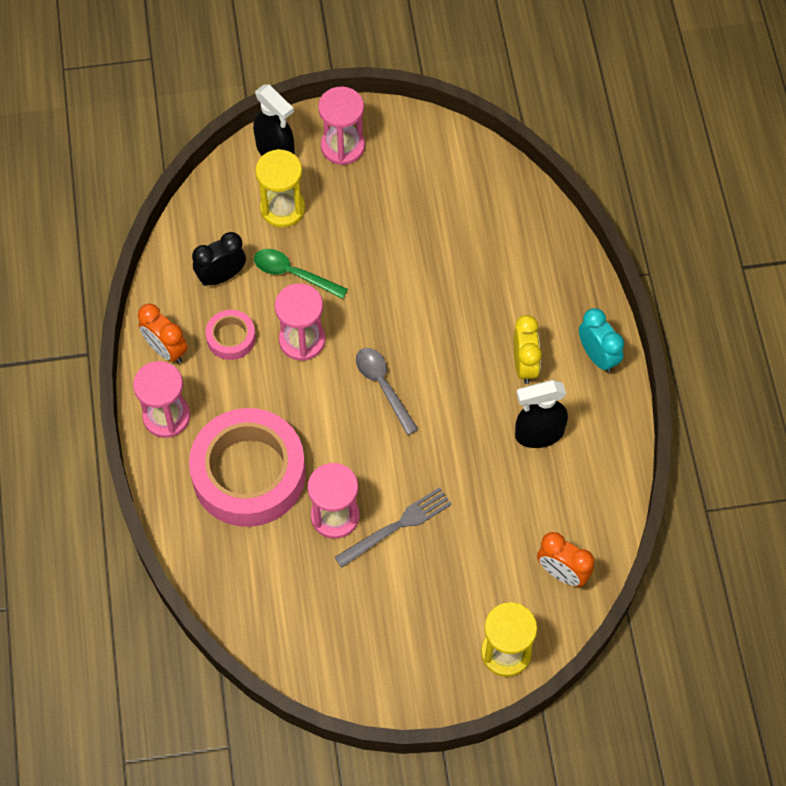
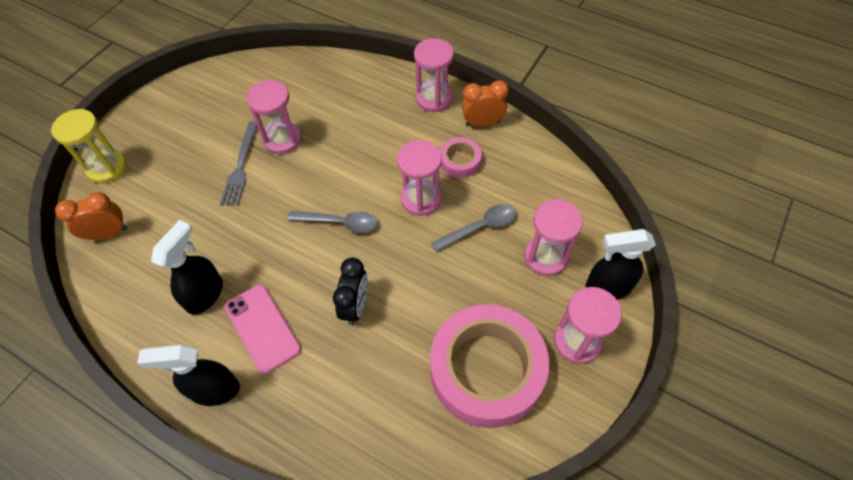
camera: 130 degrees right, 5 degrees down
pink tape [189,408,306,527] -> pink tape moved to [430,304,549,428]
black clock [192,232,246,286] -> black clock moved to [333,258,368,325]
green spoon [254,249,348,299] -> grey spoon [431,204,516,252]
yellow hourglass [255,149,305,228] -> pink hourglass [524,199,583,276]
yellow clock [514,315,542,384] -> pink phone [225,284,301,374]
turquoise clock [579,308,624,373] -> black spray bottle [137,345,240,406]

